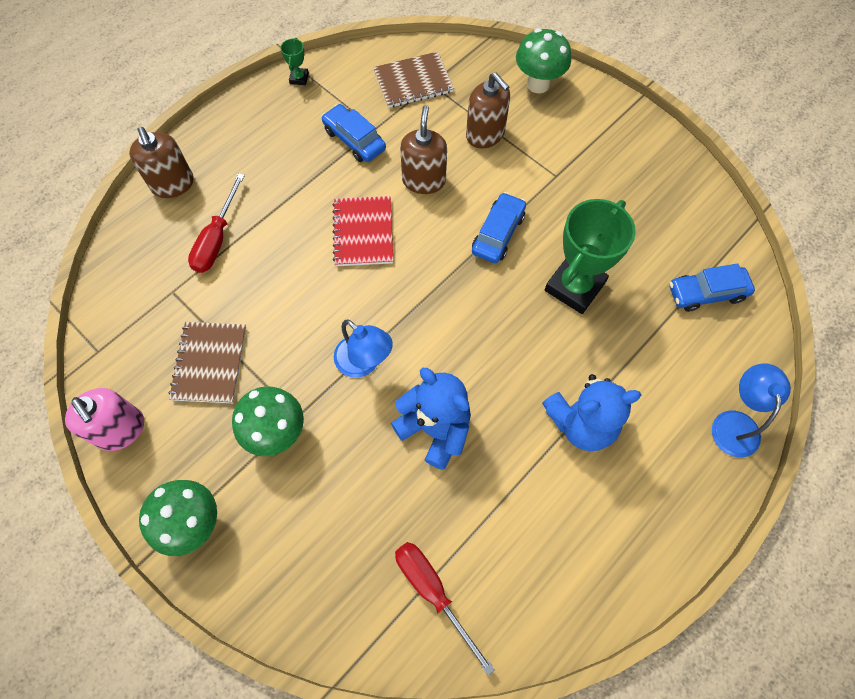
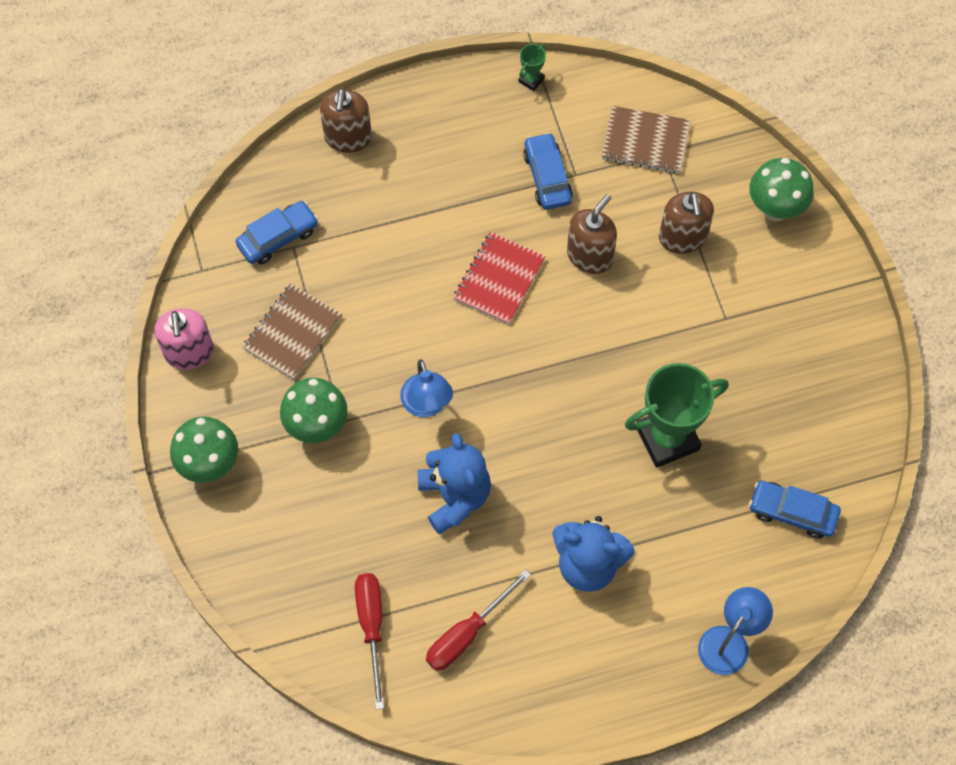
camera: 30 degrees right, 0 degrees up
red screwdriver [188,173,245,273] -> red screwdriver moved to [426,569,531,671]
blue car [472,192,526,263] -> blue car moved to [235,201,318,264]

